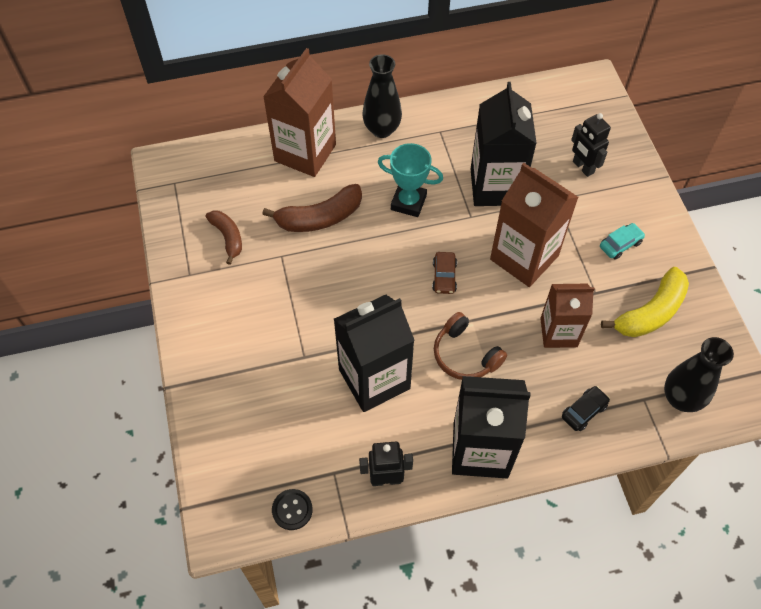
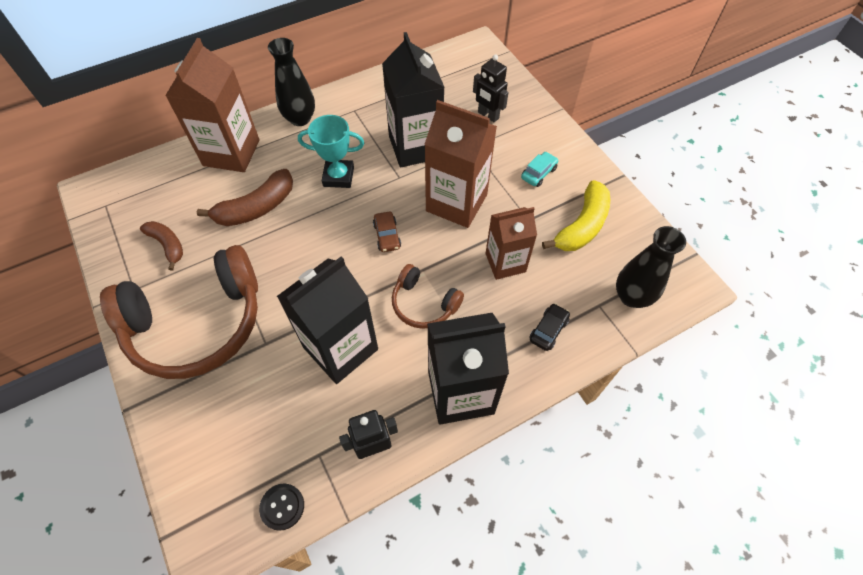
camera: 15 degrees left, 0 degrees up
none -> brown headphones [100,245,258,379]

